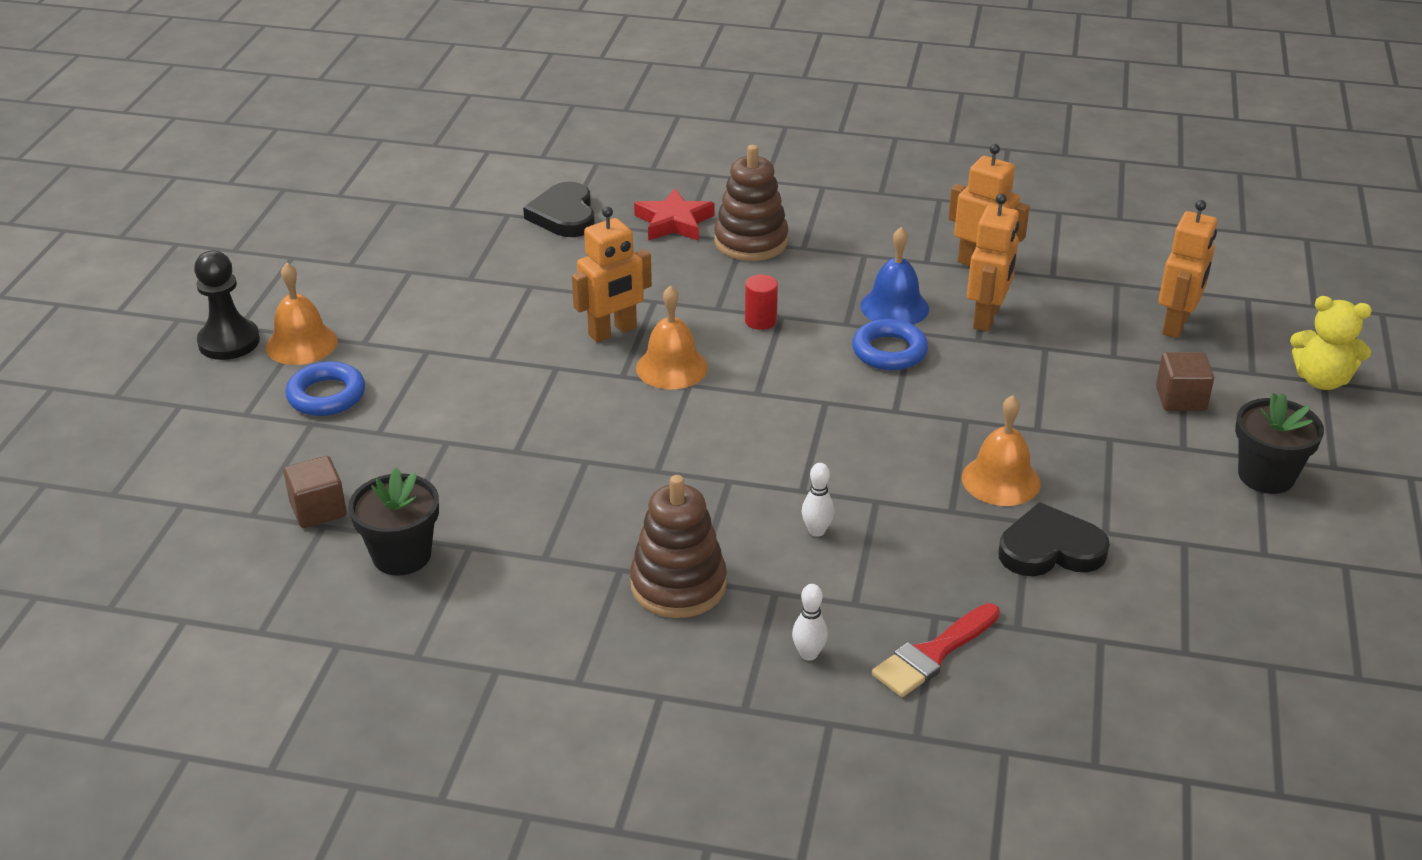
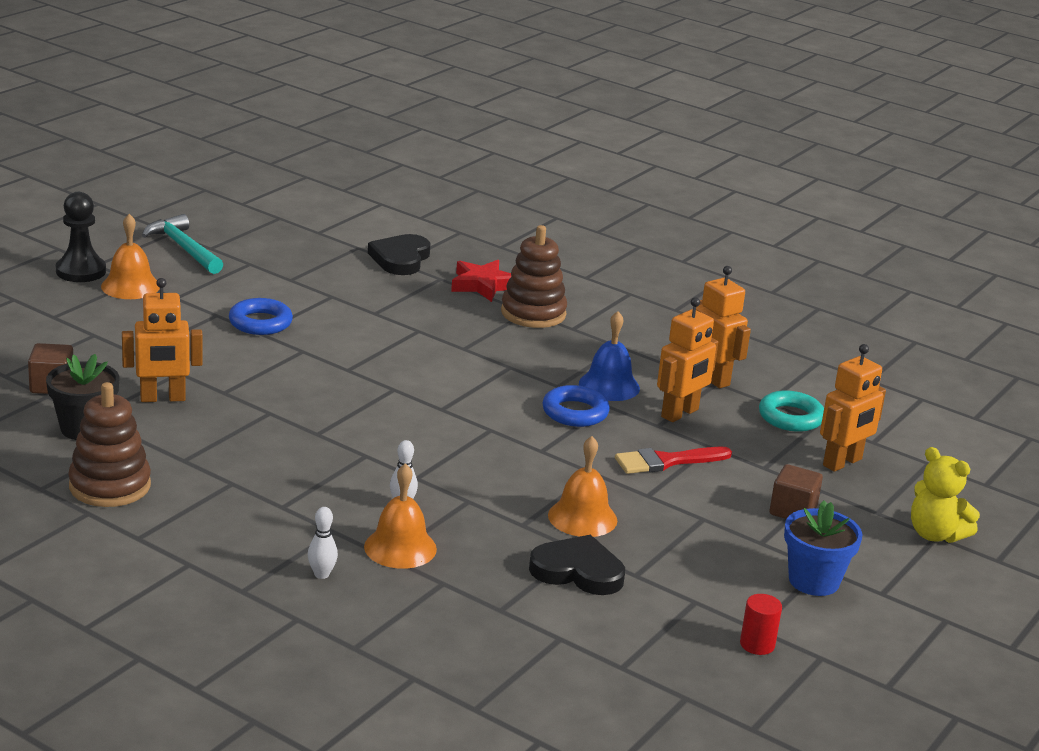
camera: 20 degrees right, 10 degrees down
blue ring [285,361,365,416] -> blue ring moved to [229,298,293,335]
orange robot [572,206,652,343] -> orange robot moved to [122,278,203,402]
brown stacking toy [630,475,727,618] -> brown stacking toy moved to [68,382,151,507]
orange bell [636,285,708,389] -> orange bell moved to [364,463,437,569]
red cylinder [745,274,778,330] -> red cylinder moved to [740,594,782,655]
red brush [872,603,1000,697] -> red brush moved to [615,447,732,474]
black flower pot [1235,393,1324,494] -> blue flower pot [784,500,863,596]
none -> turquoise hammer [142,214,223,274]
none -> turquoise ring [759,390,824,432]

